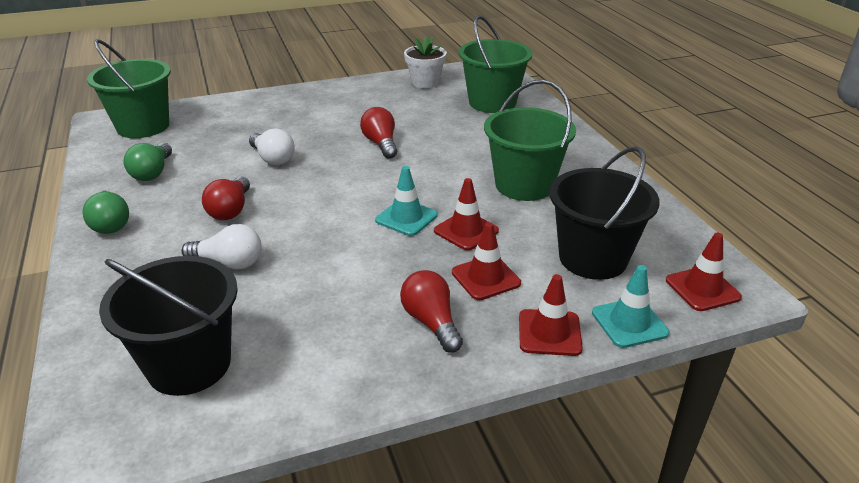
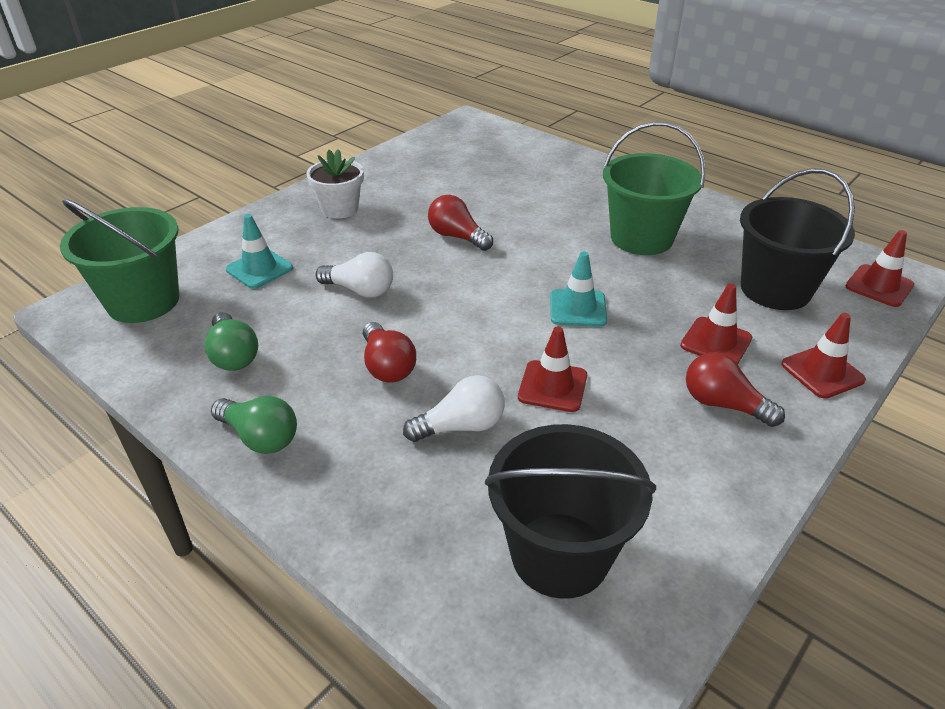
camera: 30 degrees left, 5 degrees up
white flower pot [404,36,447,88] -> white flower pot moved to [306,149,364,219]
red traffic cone [434,178,499,250] -> red traffic cone moved to [518,326,587,412]
green bucket [459,15,532,113] -> none
turquoise traffic cone [592,265,669,348] -> turquoise traffic cone moved to [226,214,293,289]

